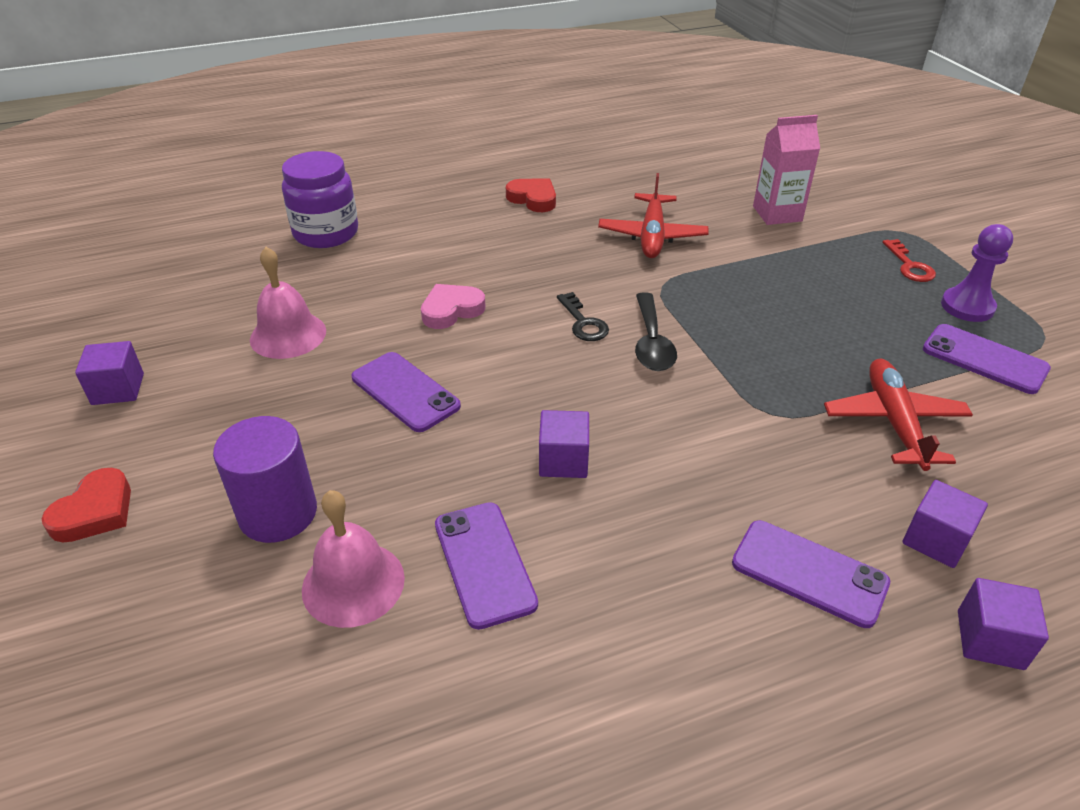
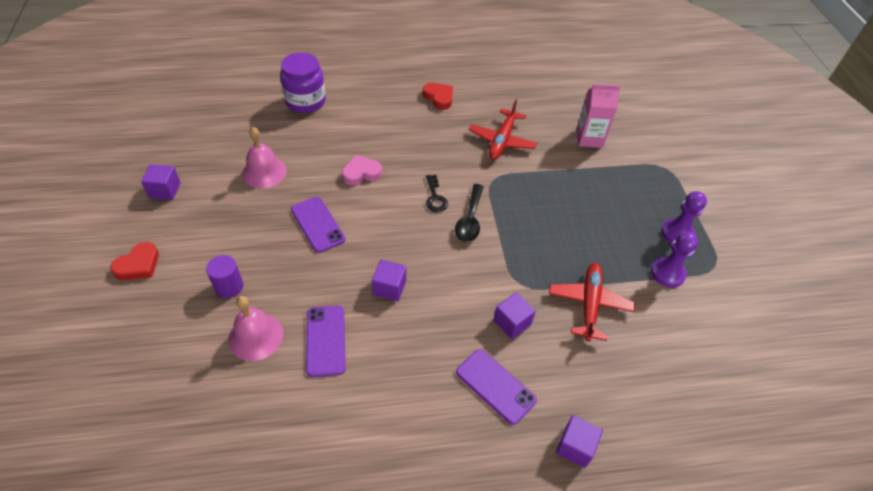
camera: 10 degrees right, 10 degrees up
purple cylinder [213,416,317,543] -> purple cylinder [206,255,243,298], size x0.66
red key [882,239,936,282] -> none
purple cube [903,480,988,568] -> purple cube moved to [493,292,536,339]
purple phone [923,324,1051,394] -> purple pawn [651,232,698,288]

